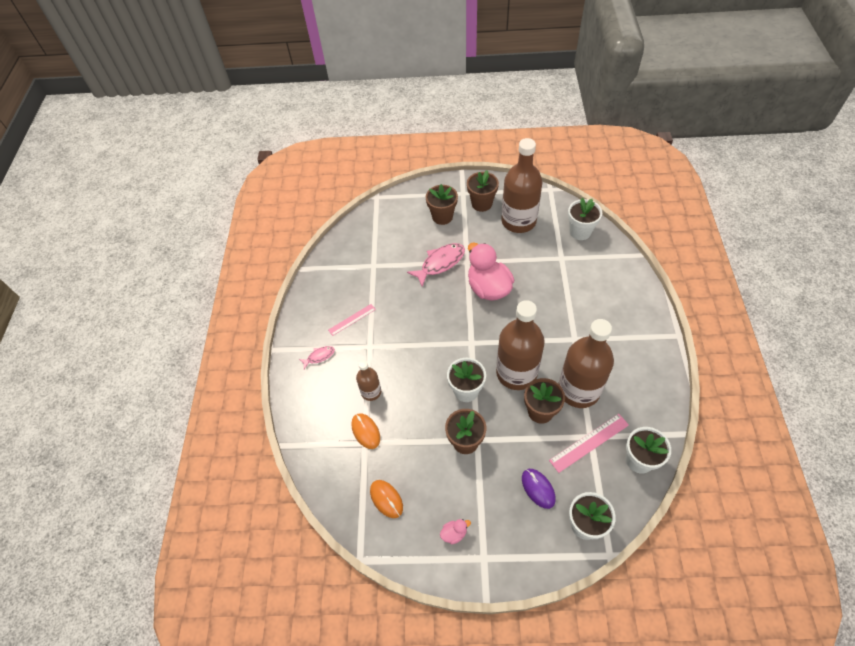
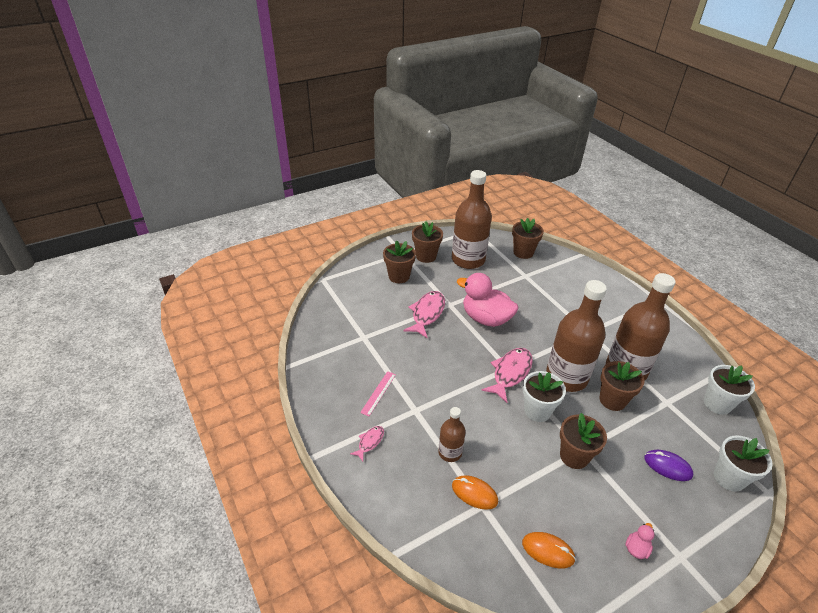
camera: 35 degrees left, 15 degrees down
pink ruler [549,414,629,473] -> none
white flower pot [568,198,602,240] -> brown flower pot [512,218,544,259]
none -> pink fish [481,348,533,403]

